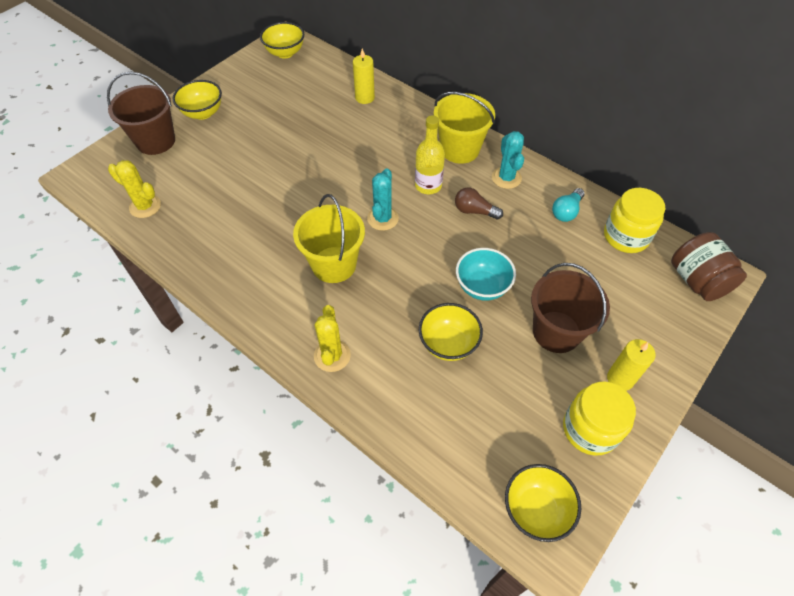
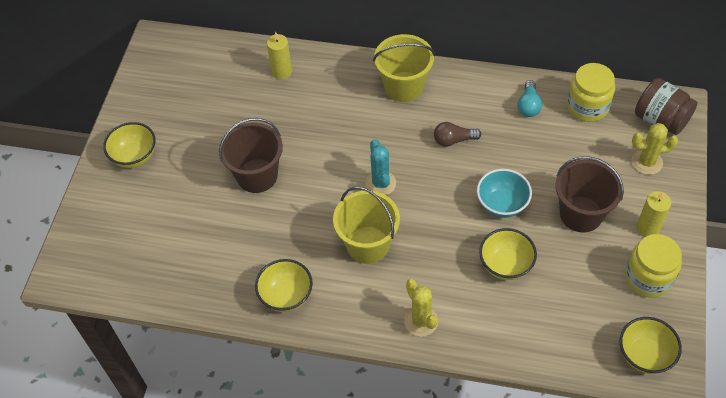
camera: 25 degrees left, 0 degrees up
brown bucket [107,72,175,155] -> brown bucket moved to [219,118,283,193]
yellow cactus [108,160,161,218] -> yellow cactus moved to [632,123,678,175]
yellow bowl [260,22,304,58] -> yellow bowl moved to [255,259,313,312]
yellow bottle [415,115,445,194] -> none
turquoise cactus [492,131,524,189] -> none

